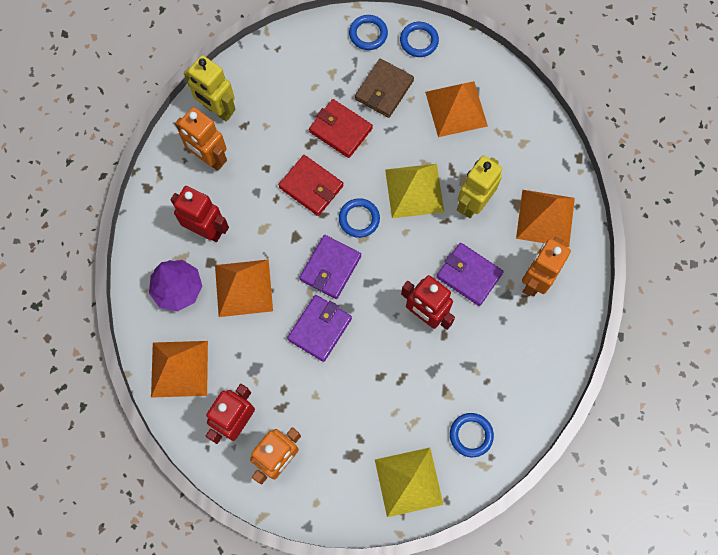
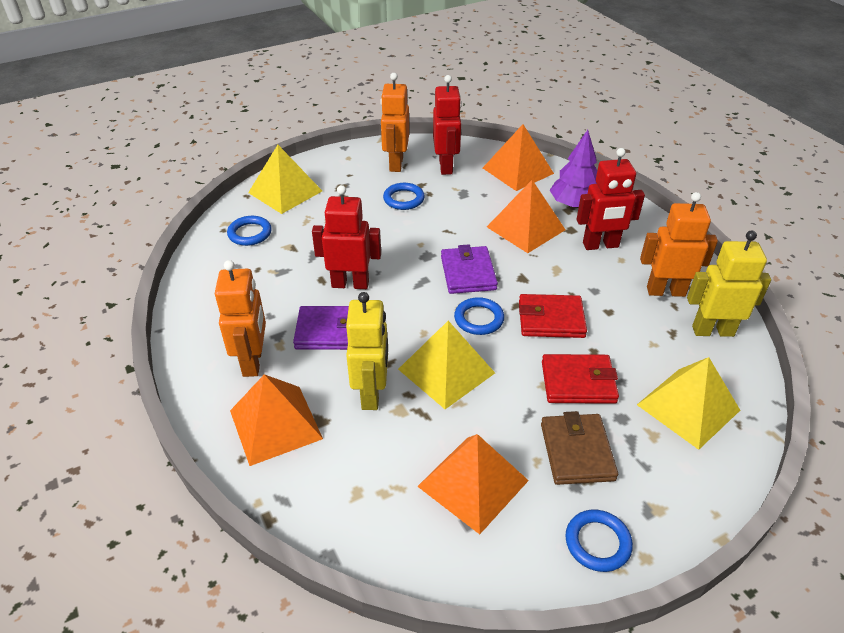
camera: 145 degrees right, 30 degrees down
purple wallet [287,295,352,362] -> none
blue ring [349,15,388,50] -> blue ring moved to [383,183,425,210]
none -> yellow pyramid [637,357,740,450]

